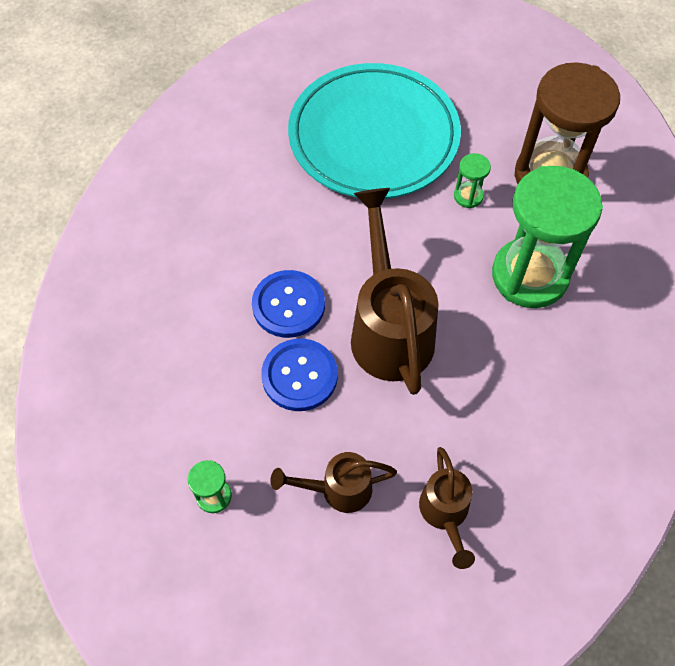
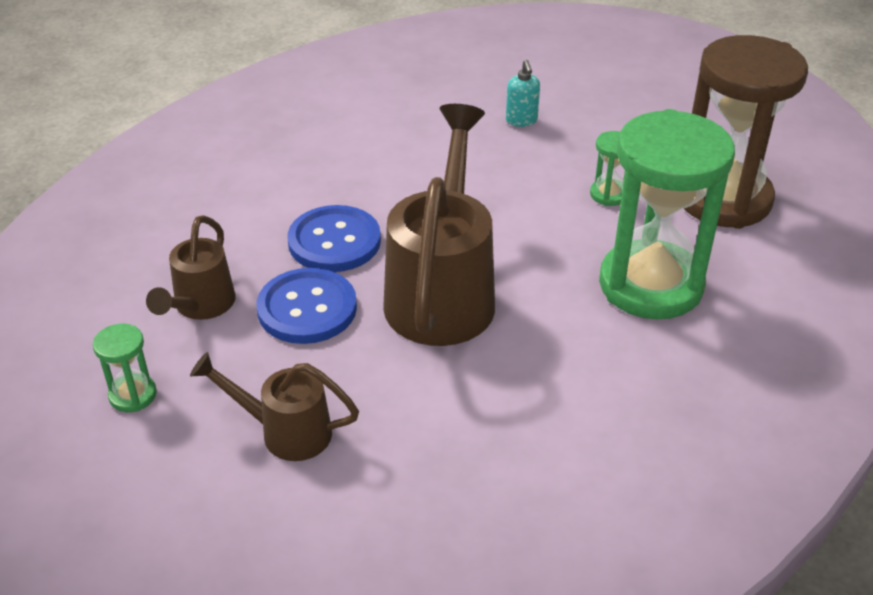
camera: 20 degrees right, 20 degrees down
turquoise plate [288,63,461,199] -> turquoise soap dispenser [506,60,540,127]
brown watering can [419,447,475,569] -> brown watering can moved to [146,215,236,320]

